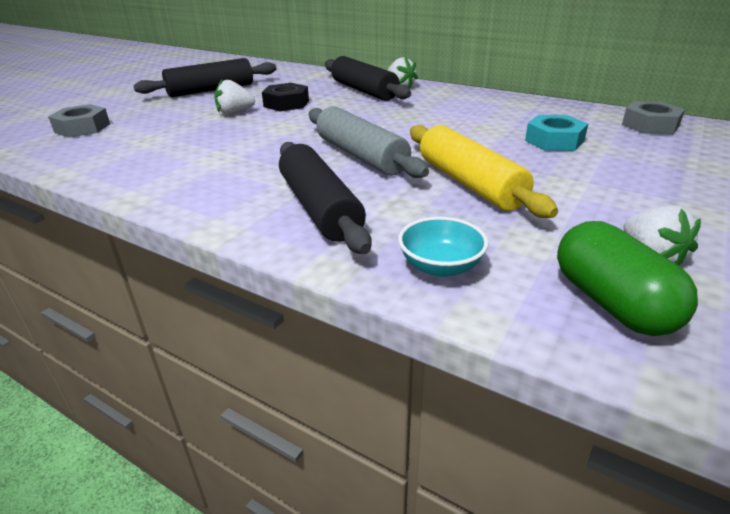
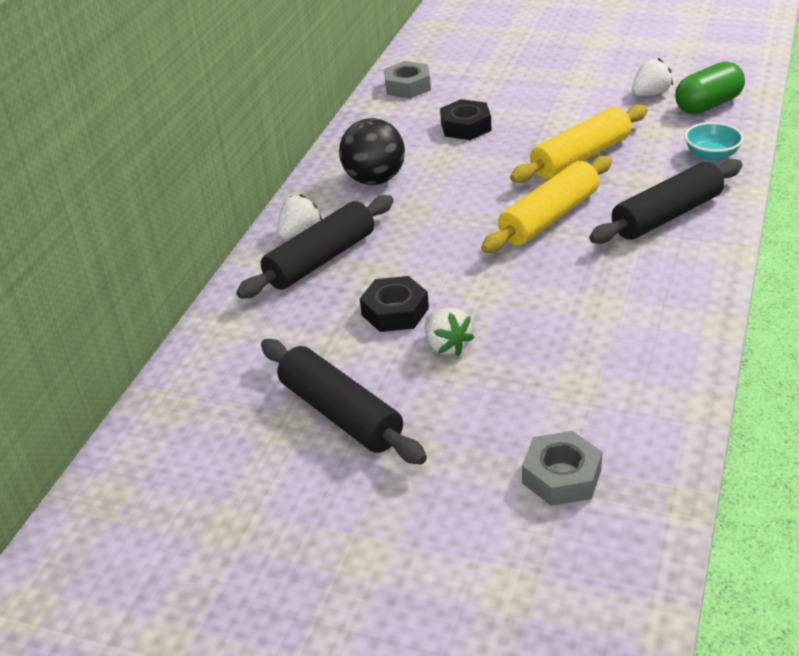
camera: 100 degrees left, 5 degrees up
grey rolling pin [309,106,429,178] -> yellow rolling pin [481,156,612,253]
turquoise nut [525,115,588,151] -> black nut [440,99,492,140]
none -> black ball [339,118,405,185]

